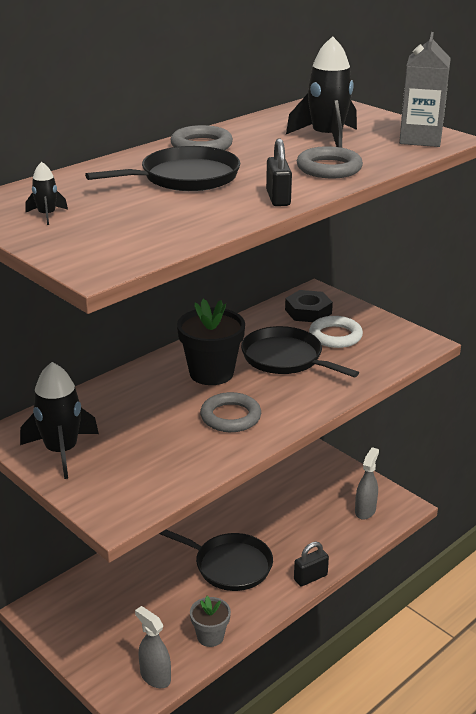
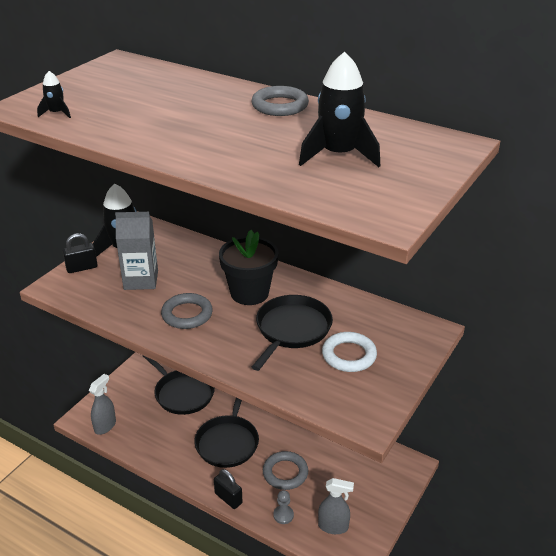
camera: 75 degrees right, 5 degrees up
black rocket [25,162,68,225] -> black rocket moved to [37,71,71,118]
black pan [85,146,240,191] -> black pan moved to [142,355,215,415]
grey flower pot [190,596,231,647] -> none
black padlock [266,138,292,206] -> black padlock moved to [63,233,98,273]
black nut [285,290,333,322] -> none
grey ring [297,146,363,178] -> grey ring moved to [263,451,308,490]
grey carton [399,32,451,147] -> grey carton moved to [115,212,158,290]
none -> grey pawn [273,490,294,524]

